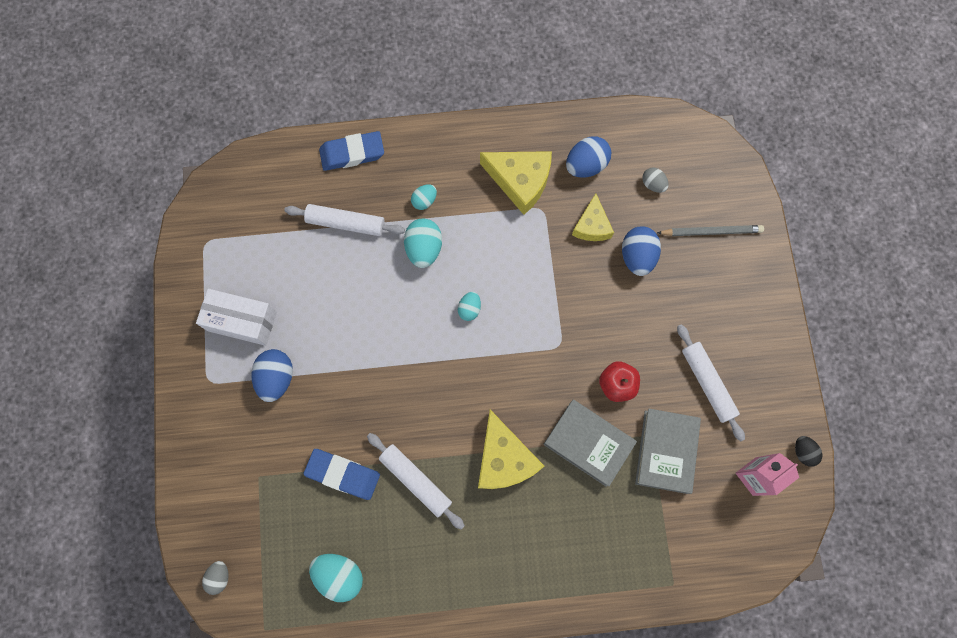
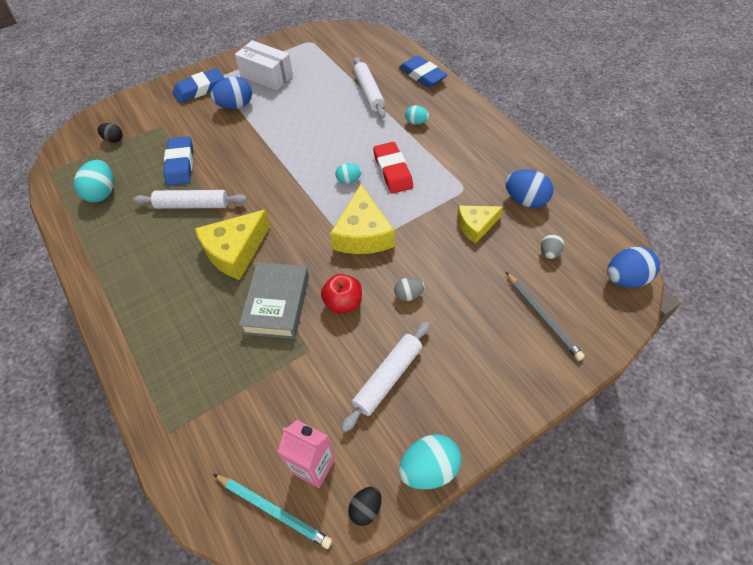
camera: 65 degrees right, 20 degrees down
white box [196,289,277,346] -> white box turned 45 degrees counterclockwise [235,40,293,90]
grey egg [202,561,229,595] -> grey egg moved to [394,277,425,301]
white rolling pin [367,433,465,529] -> white rolling pin turned 75 degrees clockwise [133,190,247,209]
turquoise egg [404,219,442,268] -> turquoise egg moved to [399,434,462,490]
yellow cheese [480,151,552,215] -> yellow cheese moved to [330,184,395,254]
blue egg [622,226,661,276] -> blue egg moved to [607,246,660,288]
grey book [635,409,701,494] -> none
none -> black egg [97,123,123,142]
none -> blue eraser [173,68,224,103]
none -> turquoise pencil [213,474,332,549]
none -> red eraser [373,142,413,194]

